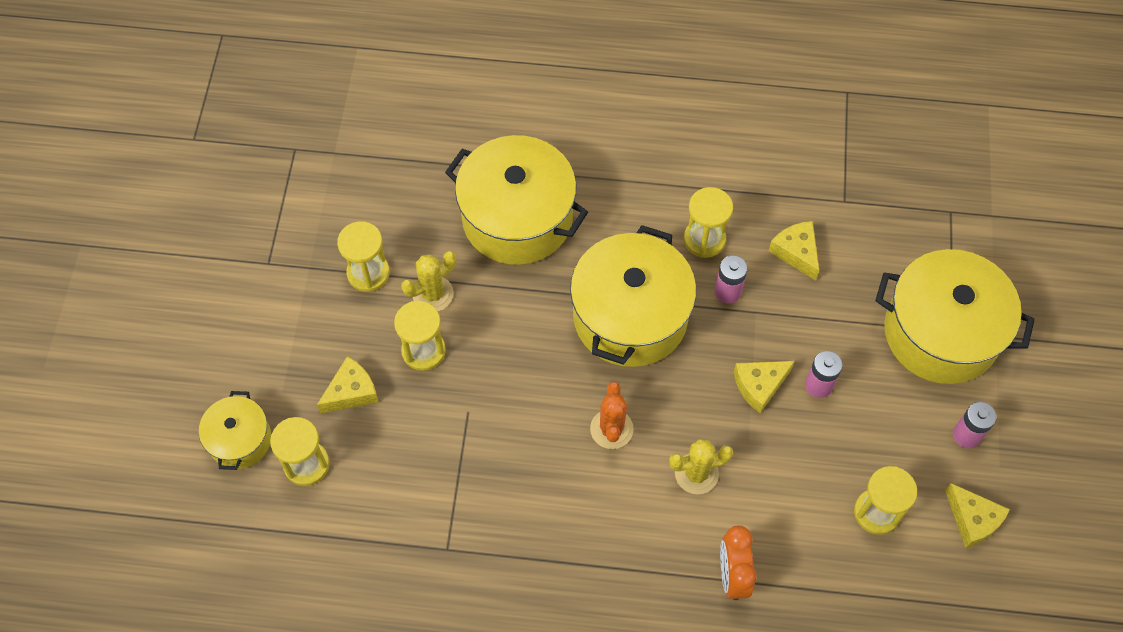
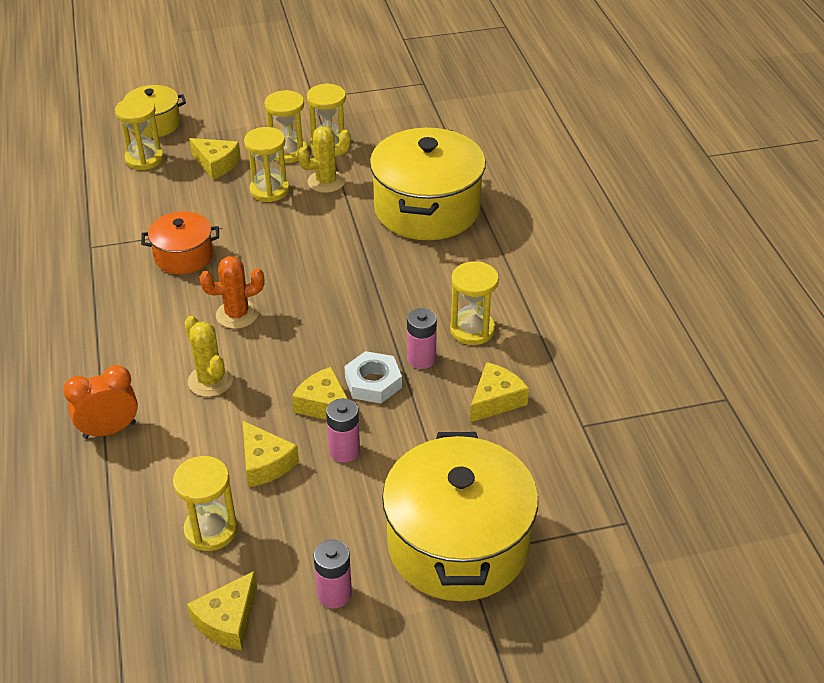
camera: 70 degrees right, 20 degrees down
yellow cactus [401,251,456,311] -> yellow cactus turned 60 degrees counterclockwise [297,126,351,193]
yellow pot [570,225,696,367] -> none
none -> orange pot [141,211,219,274]
none -> yellow cheese [243,421,299,487]
none -> yellow hourglass [265,90,308,163]
none -> white nut [344,351,402,403]

